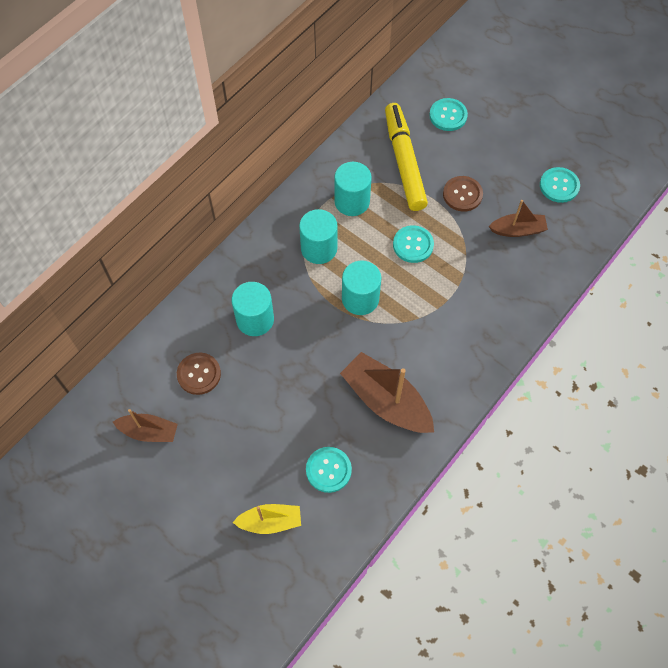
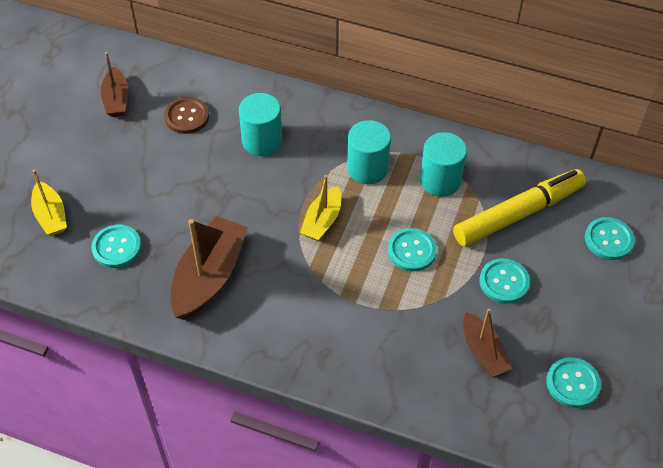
camera: 70 degrees right, 10 degrees down
turquoise cylinder [342,260,381,315] -> yellow boat [300,175,341,241]
brown button [443,176,483,212] -> turquoise button [479,258,530,304]

